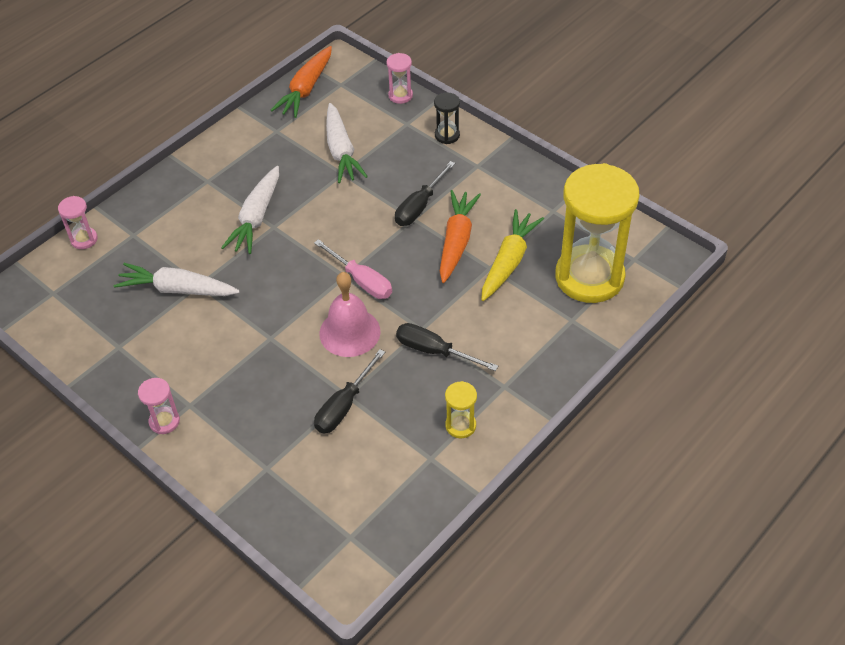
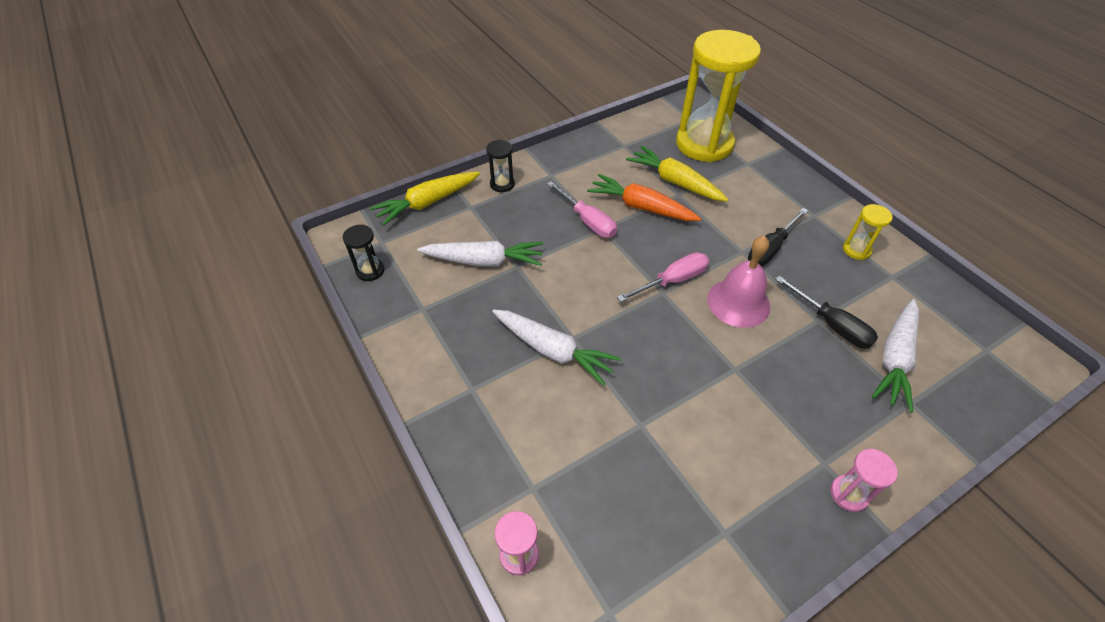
camera: 75 degrees left, 0 degrees up
white carrot [114,263,240,296] -> white carrot moved to [872,299,919,413]
orange carrot [271,46,332,118] -> black hourglass [343,225,384,281]
pink hourglass [386,53,413,104] -> yellow carrot [370,172,480,226]
black screwdriver [395,161,455,226] -> pink screwdriver [547,181,617,238]

